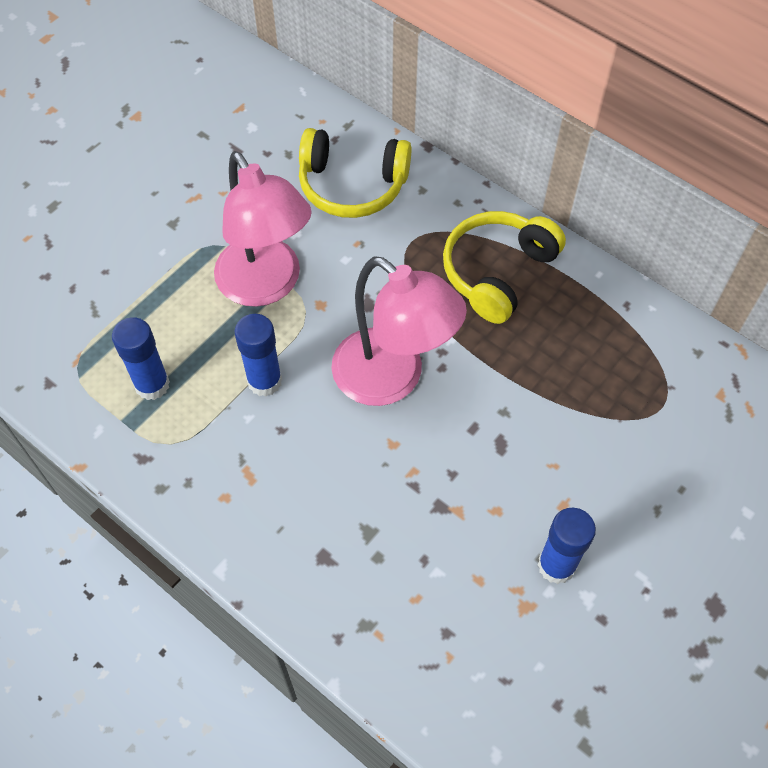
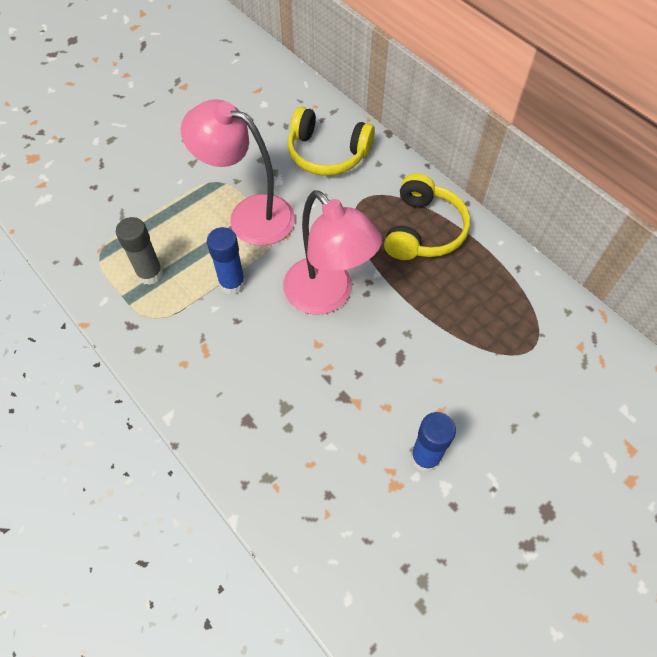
camera: 10 degrees right, 0 degrees up
blue glue stick [112,317,170,400] -> grey glue stick [116,217,163,285]
pink lamp [214,151,312,307] -> pink lamp turned 135 degrees clockwise [181,100,295,246]
yellow headphones [443,211,566,324] -> yellow headphones turned 150 degrees clockwise [384,173,470,260]

